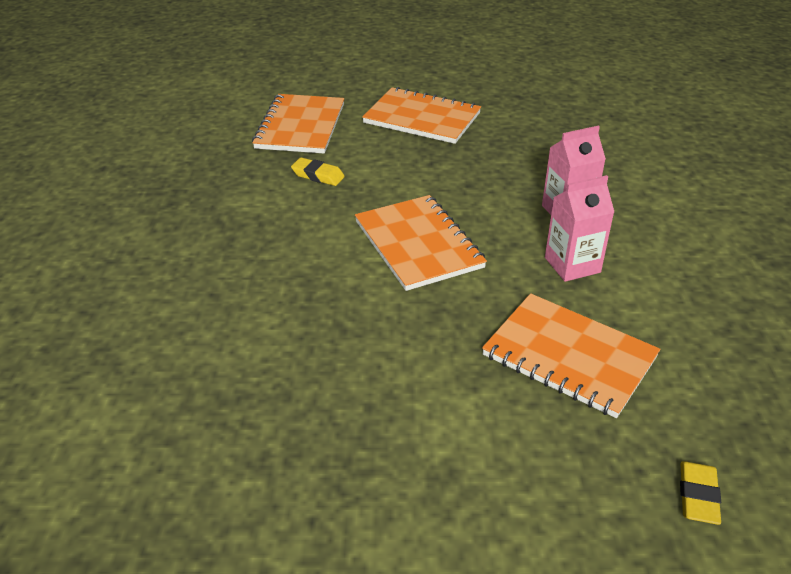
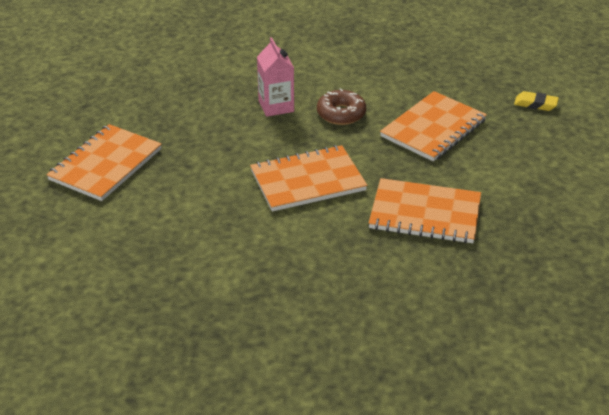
camera: 85 degrees left, 0 degrees up
orange notebook [252,94,344,154] -> orange notebook moved to [368,178,481,243]
yellow eraser [291,157,345,186] -> none
pink carton [545,175,614,282] -> brown donut [317,88,366,125]

